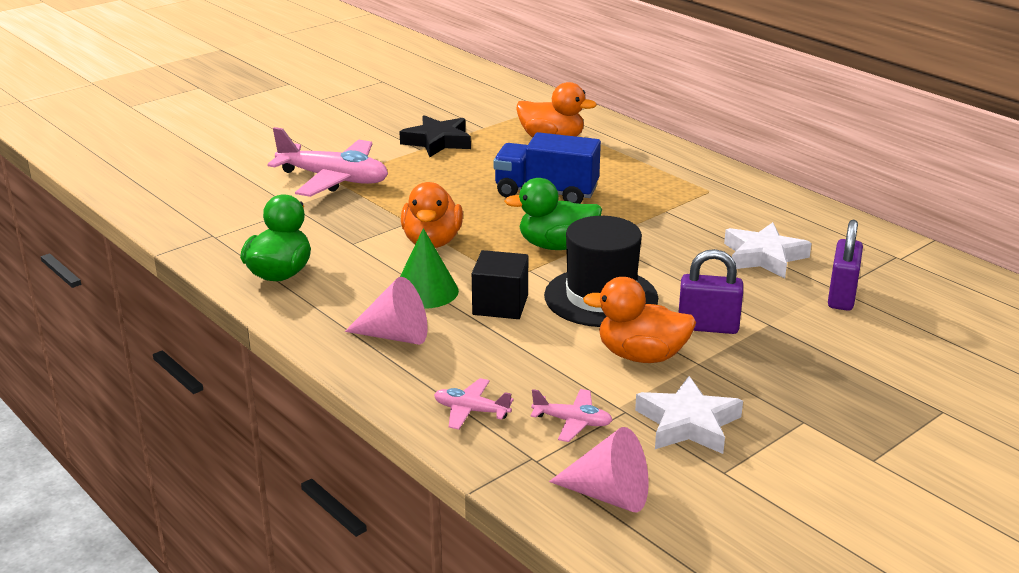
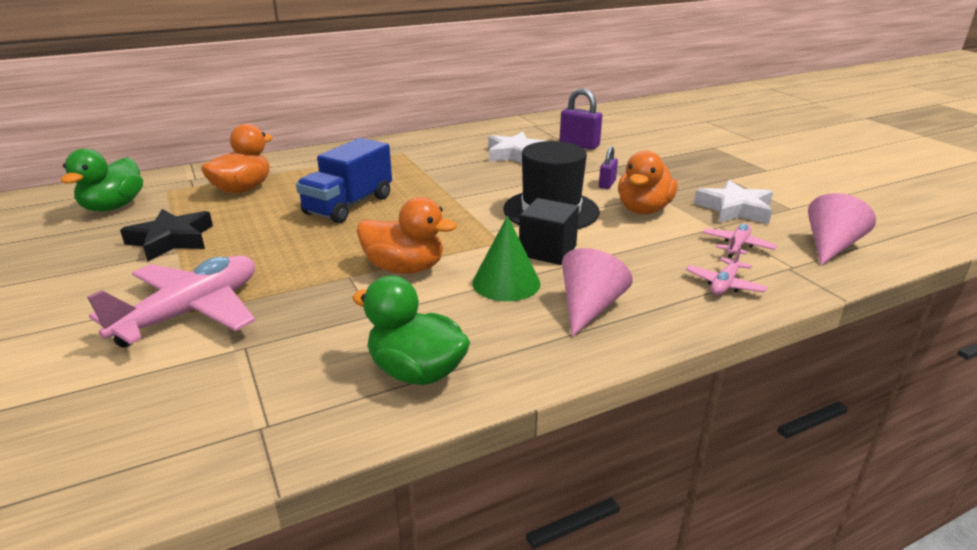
camera: 75 degrees left, 0 degrees up
green duck [504,178,602,250] -> green duck moved to [61,148,143,212]
purple padlock [678,249,743,334] -> purple padlock [599,146,618,189], size x0.60

